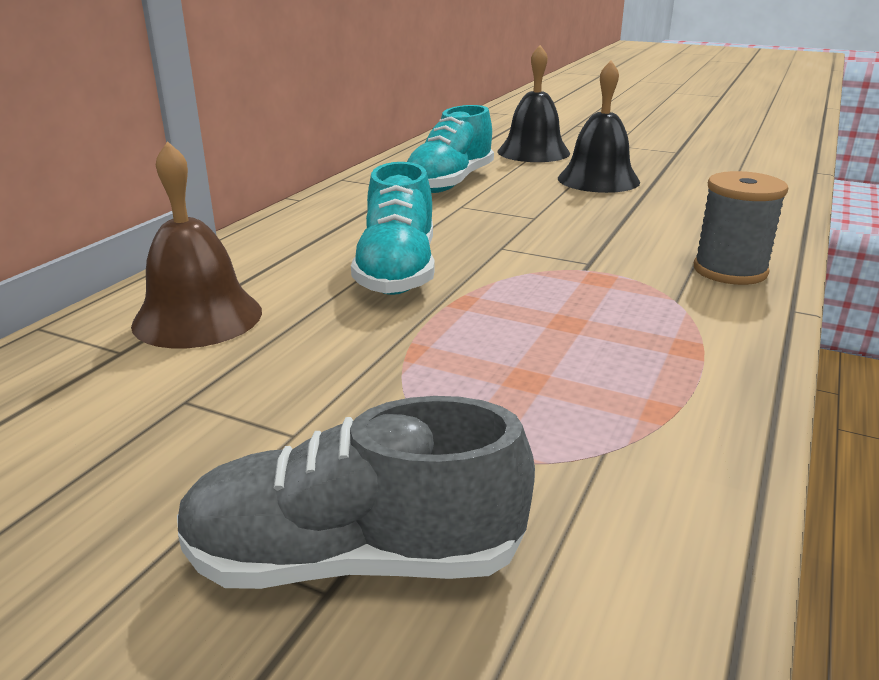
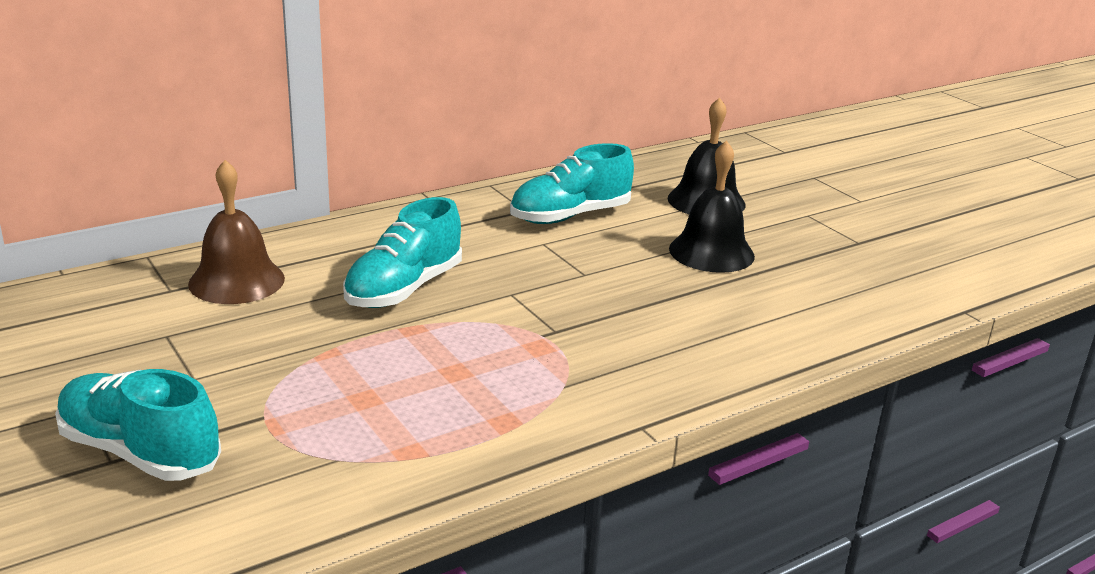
camera: 30 degrees right, 0 degrees up
grey shoe [177,396,535,589] -> turquoise shoe [55,369,221,481]
grey spool [694,171,788,285] -> none

